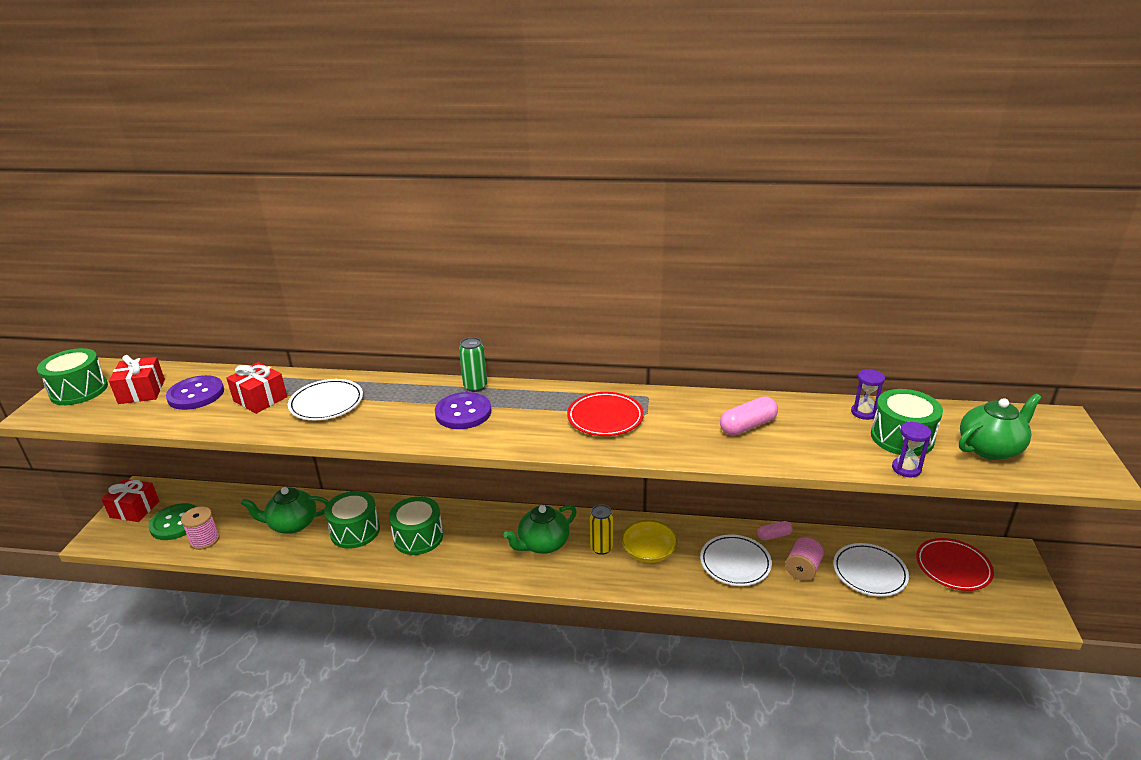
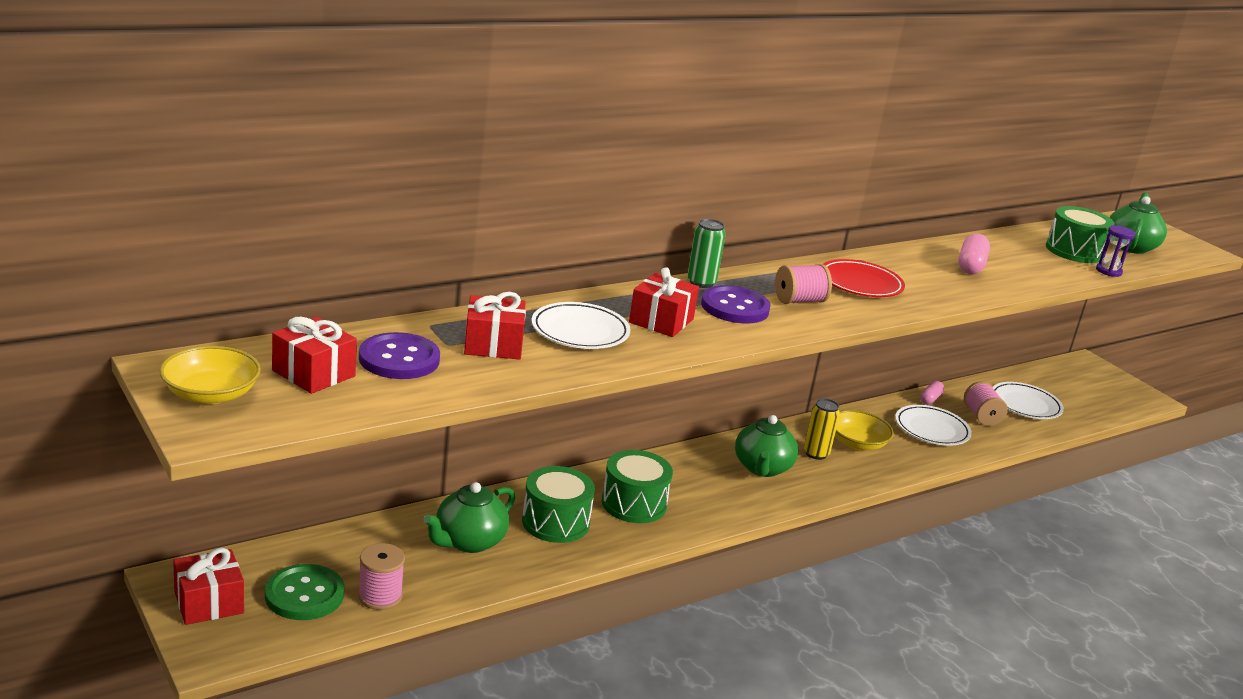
camera: 45 degrees left, 5 degrees down
green drum [37,348,108,405] -> yellow bowl [159,346,261,404]
purple hourglass [851,369,885,420] -> none
red plate [916,538,994,591] -> none
none -> red gift [629,267,699,337]
none -> pink spool [775,264,832,304]

